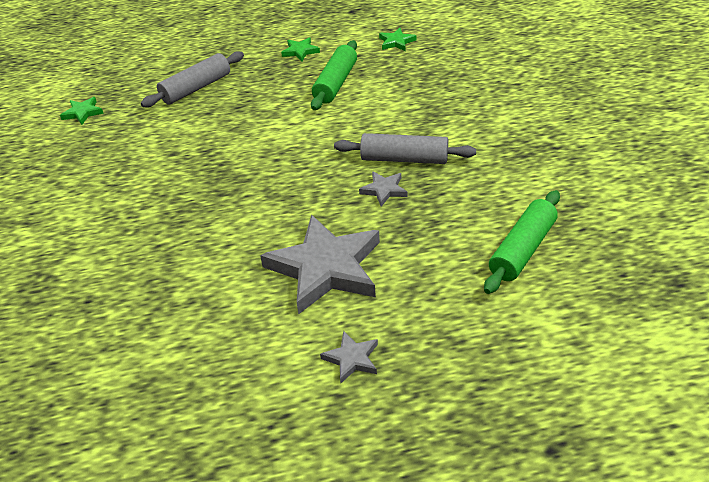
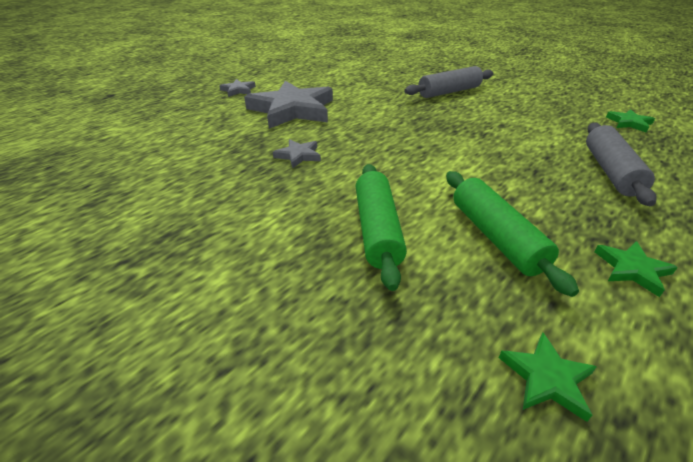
camera: 140 degrees right, 5 degrees down
grey rolling pin [334,133,476,164] -> grey rolling pin moved to [404,66,494,98]
green rolling pin [484,190,560,294] -> green rolling pin moved to [356,164,407,291]

